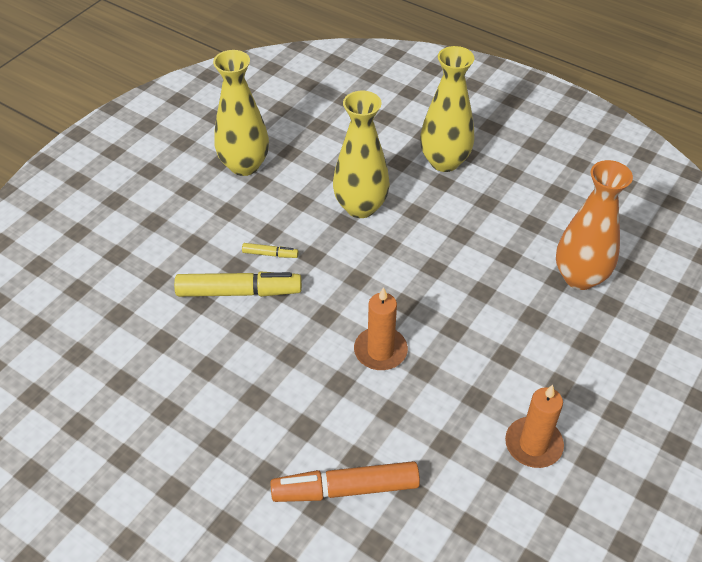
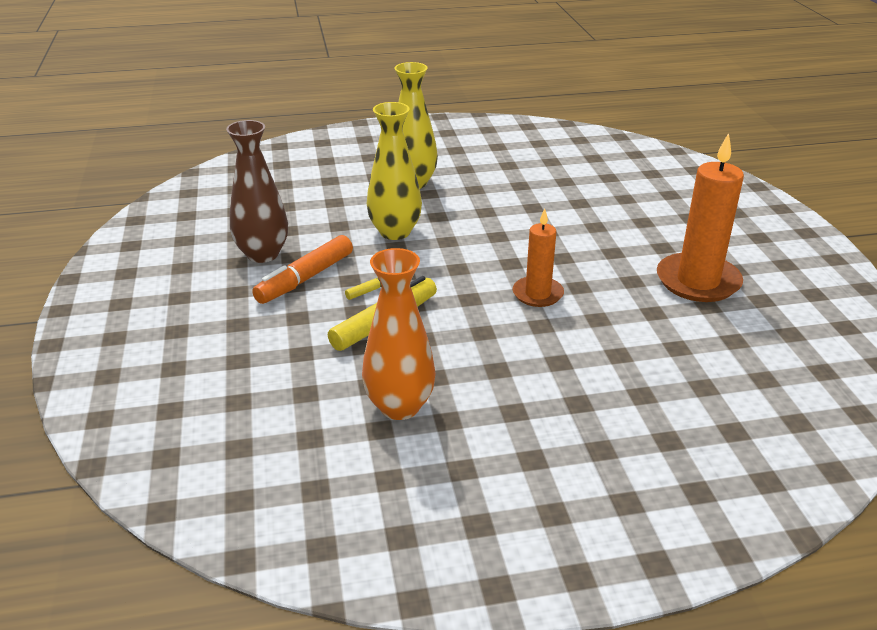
camera: 45 degrees left, 15 degrees down
yellow vase [213,50,269,176] -> brown vase [226,120,288,263]
orange marker [270,461,420,502] -> orange marker moved to [252,235,353,304]
orange candle [505,385,564,468] -> orange candle [657,133,744,302], size x1.67
orange vase [556,160,633,290] -> orange vase moved to [362,248,436,420]

